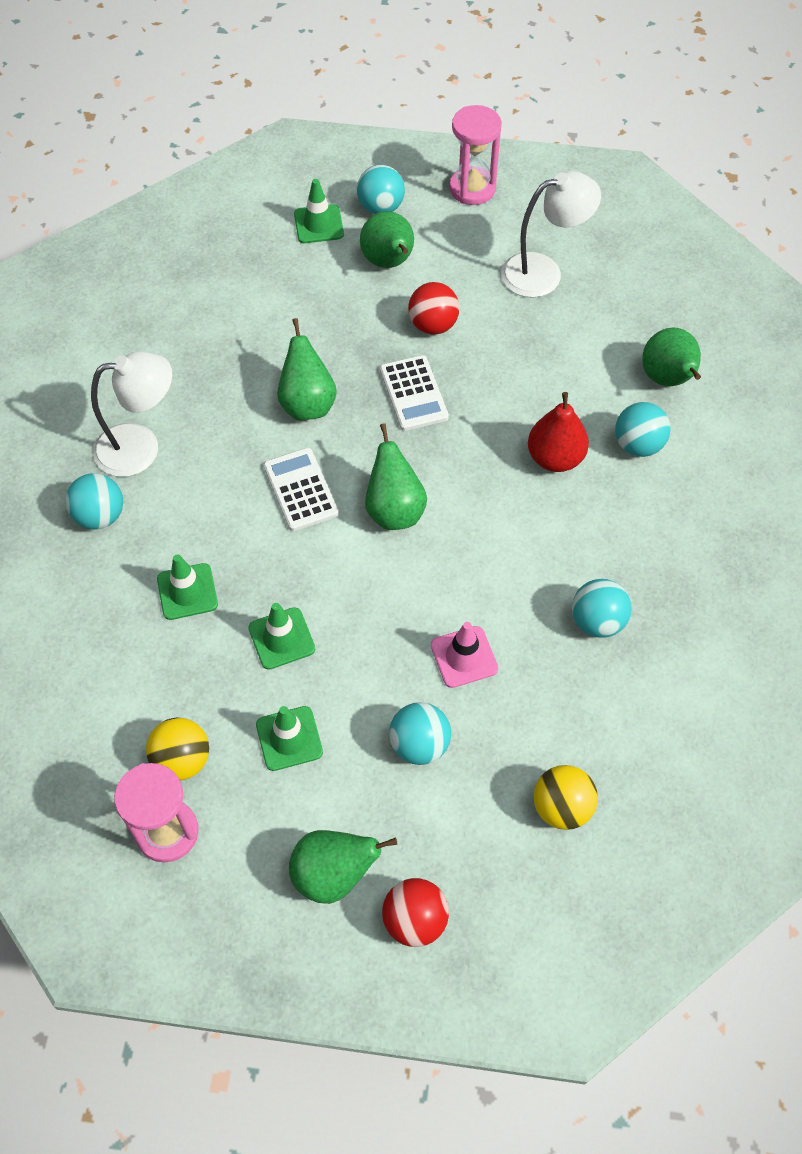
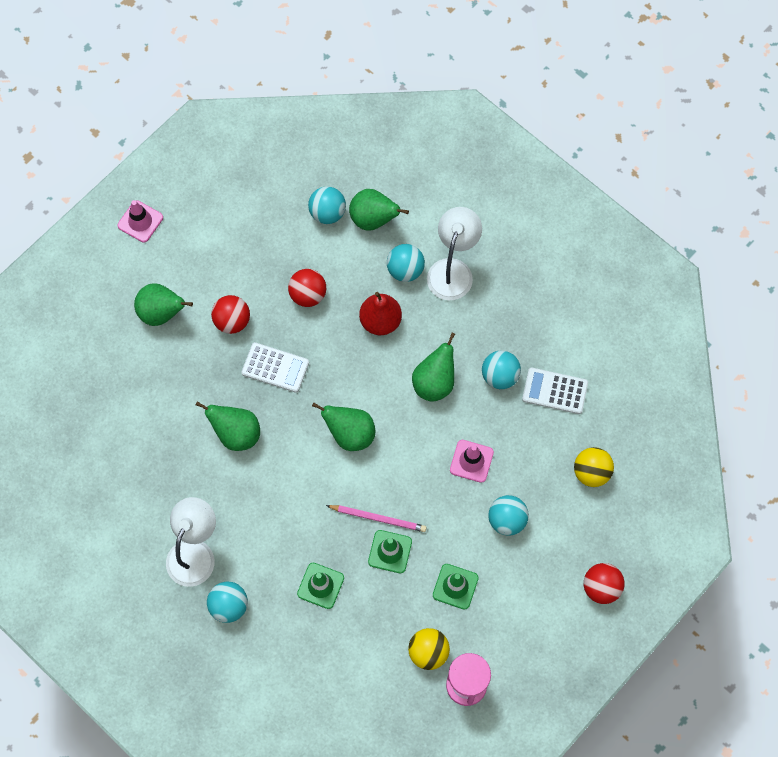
camera: 55 degrees left, 10 degrees up
white calculator [263,448,339,531] -> white calculator moved to [522,368,588,414]
green pear [289,830,397,904] -> green pear moved to [412,333,455,402]
green traffic cone [294,179,344,243] -> none
turquoise ball [357,165,405,214] -> turquoise ball moved to [308,186,346,224]
pink hourglass [449,105,502,205] -> pink traffic cone [117,200,163,243]
white lamp [501,171,601,298] -> white lamp moved to [427,207,482,300]
none -> red ball [288,269,326,307]
none -> pink pencil [326,505,427,532]

